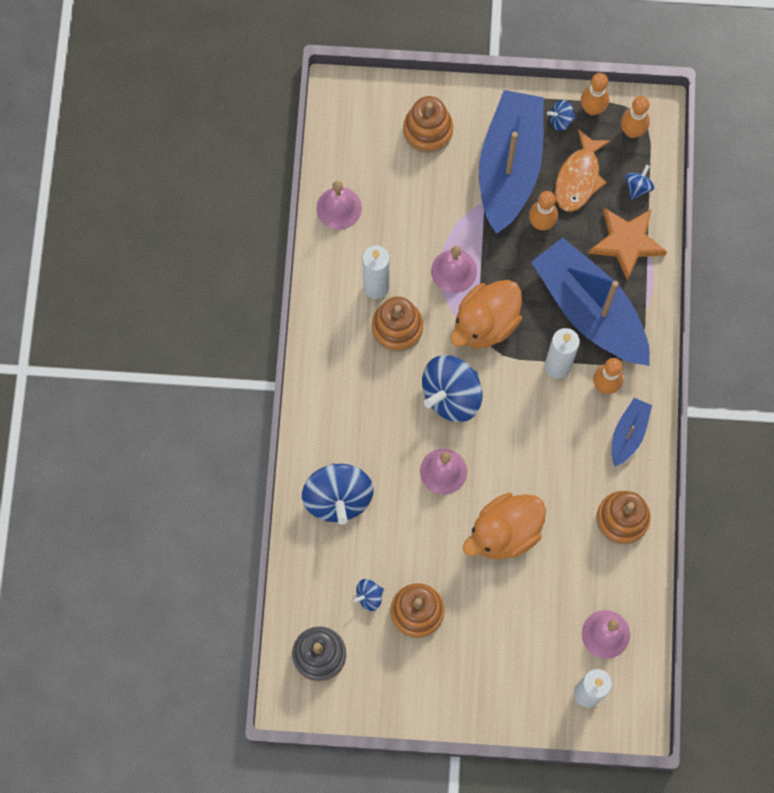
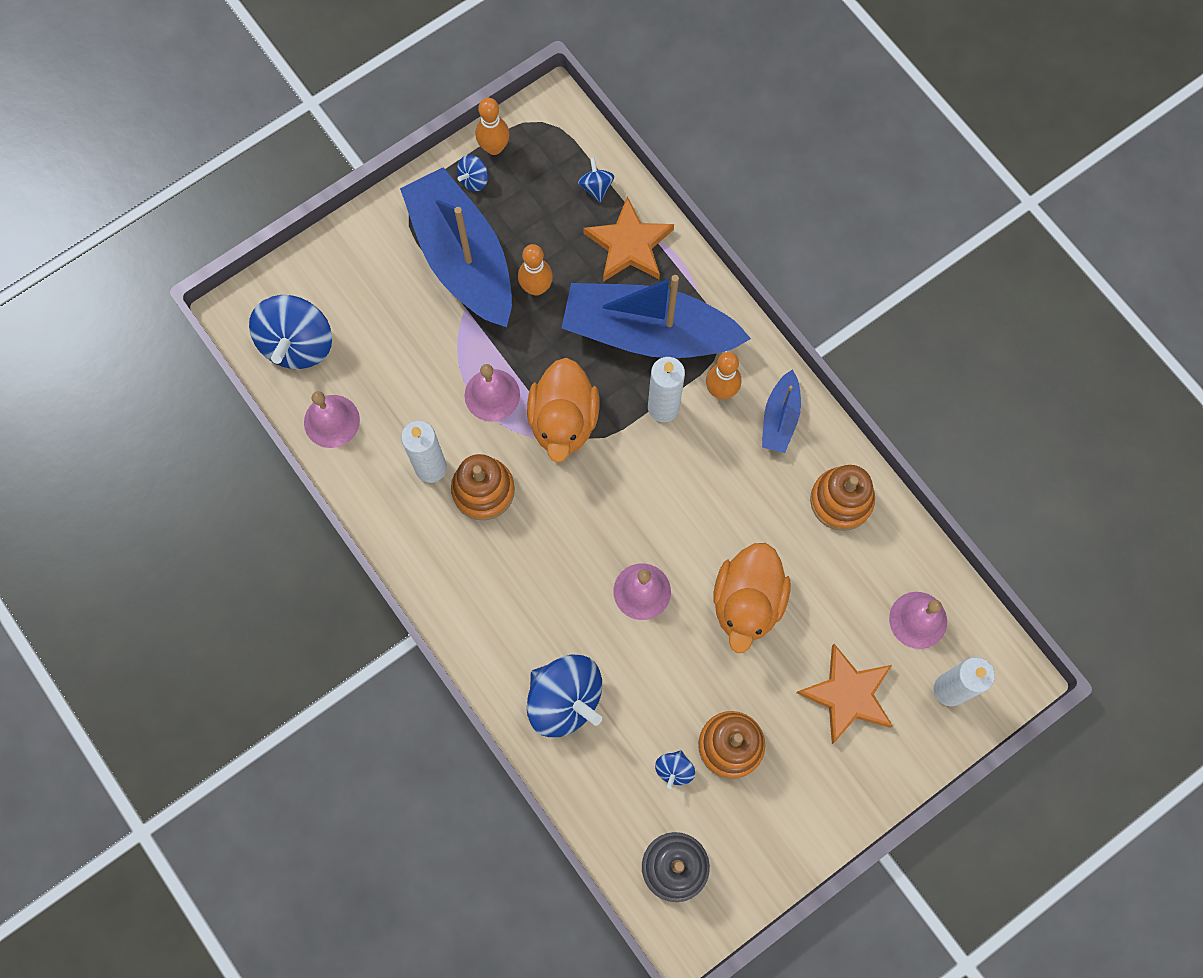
camera: 40 degrees left, 0 degrees up
orange stacking toy [403,96,453,153] -> none
blue spinning top [422,355,483,422] -> blue spinning top moved to [249,295,332,369]
orange fish [555,129,611,212] -> none
blue boat [612,398,652,467] -> blue boat turned 150 degrees counterclockwise [762,369,801,453]
orange bowling pin [621,96,650,138] -> none
none -> orange star [797,644,893,744]

